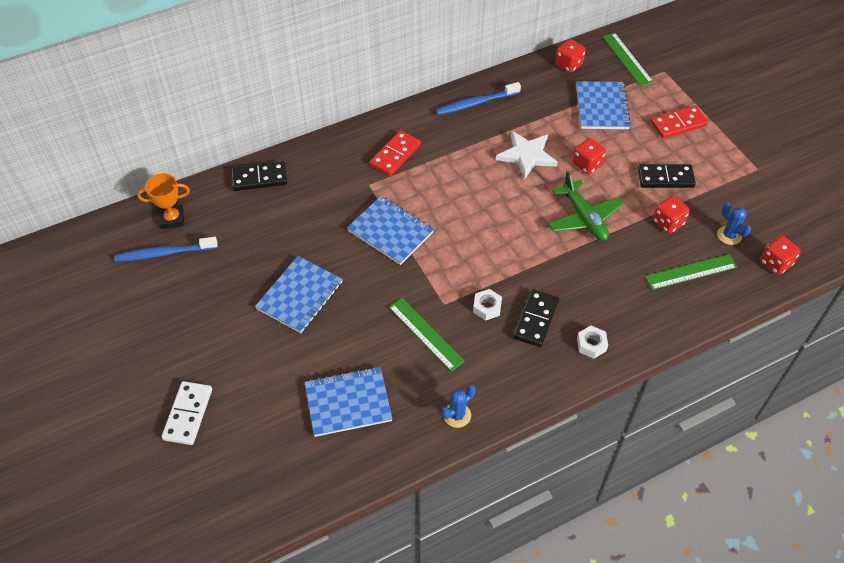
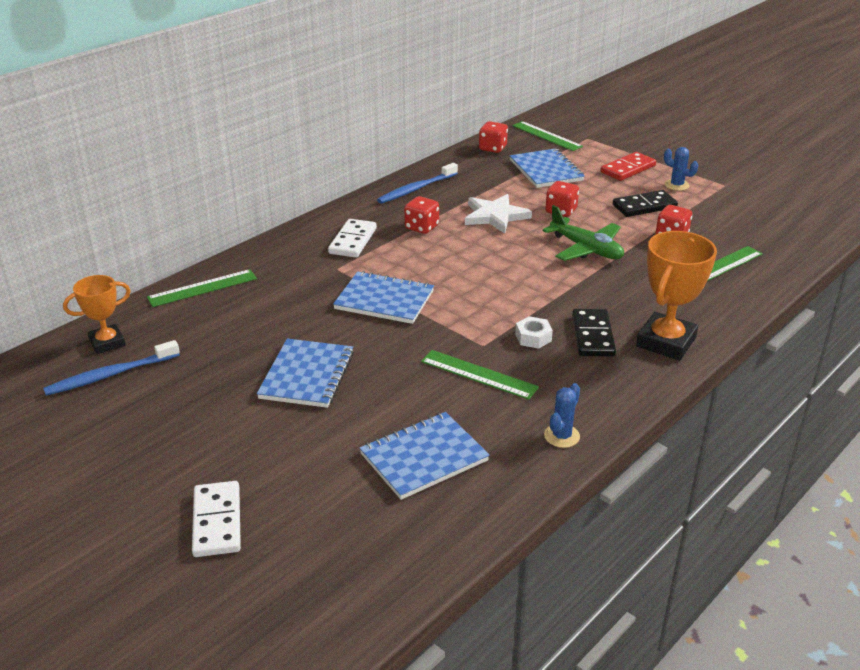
camera: 20 degrees left, 20 degrees down
black domino [231,162,287,191] -> green ruler [147,269,257,307]
red domino [370,130,421,176] -> white domino [328,219,377,258]
white nut [577,326,608,359] -> orange trophy [636,231,717,361]
blue cactus [717,203,751,245] -> blue cactus moved to [664,147,698,191]
red dice [760,236,801,275] -> red dice moved to [404,196,439,234]

